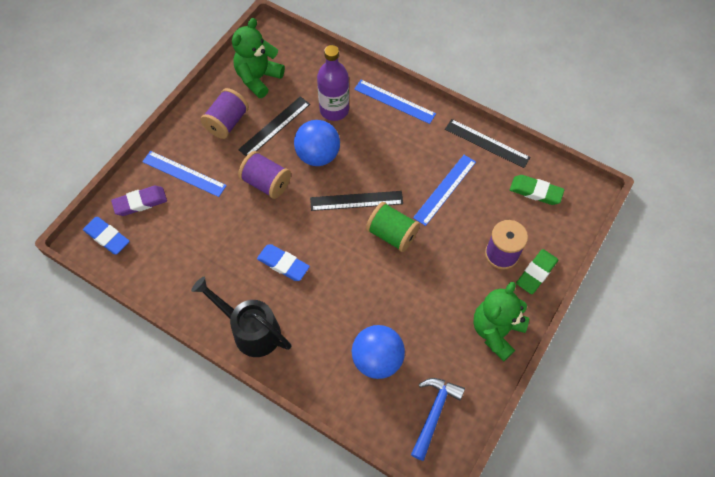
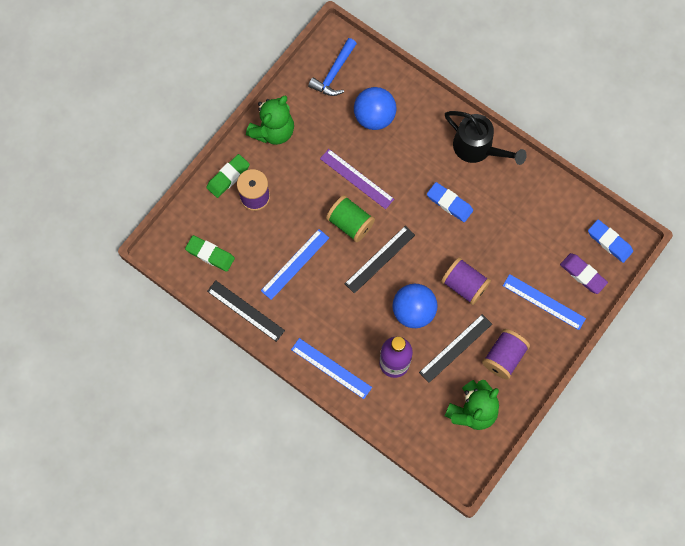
camera: 175 degrees left, 10 degrees up
purple eraser [111,186,167,216] -> purple eraser turned 60 degrees clockwise [560,253,608,294]
black ruler [310,191,403,211] -> black ruler turned 45 degrees counterclockwise [344,226,415,294]
none -> purple ruler [320,149,394,209]

